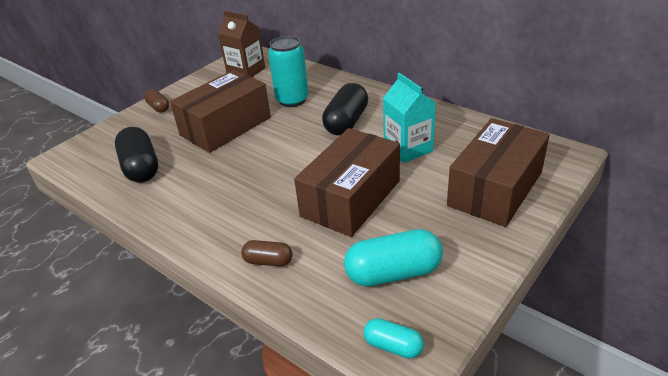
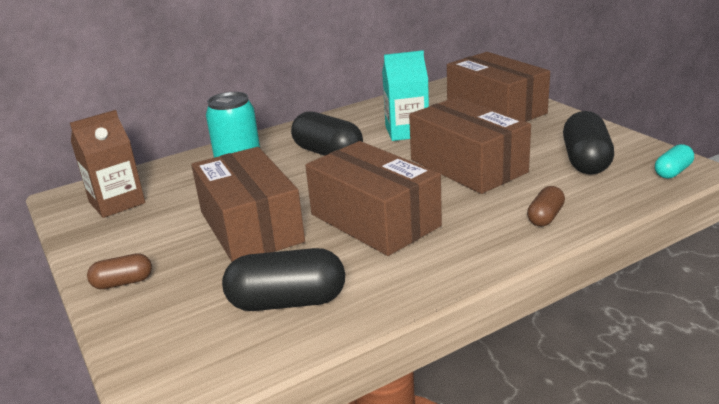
camera: 70 degrees left, 10 degrees down
turquoise capsule [344,229,443,287] -> black capsule [563,111,614,174]
none -> brown box [305,141,442,256]

